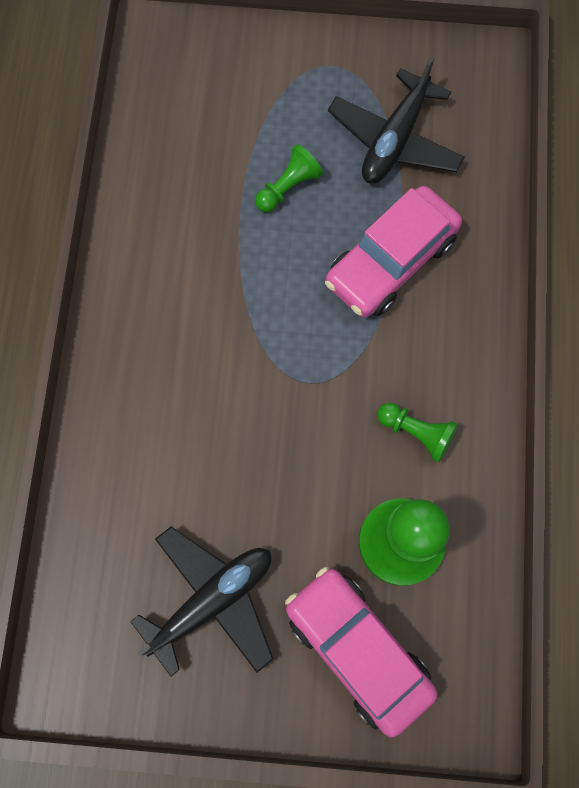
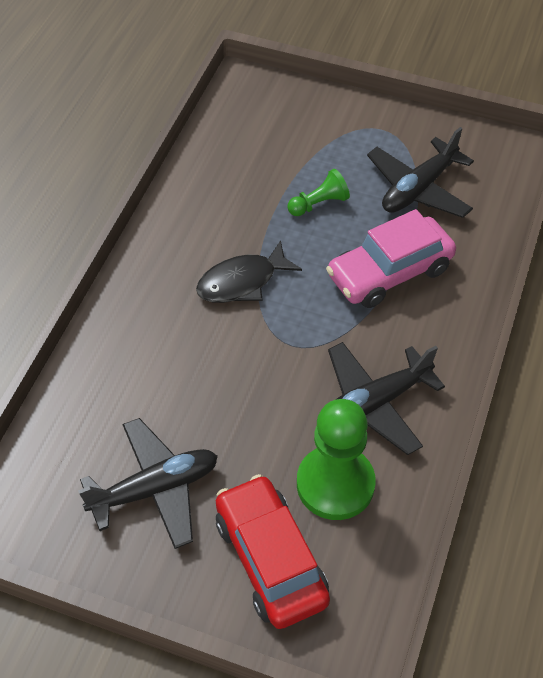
camera: 15 degrees right, 20 degrees down
pink car [285,567,437,738] -> red car [216,474,330,629]
green pawn [377,402,458,463] -> black plane [328,342,445,455]
none -> black fish [196,240,302,303]

